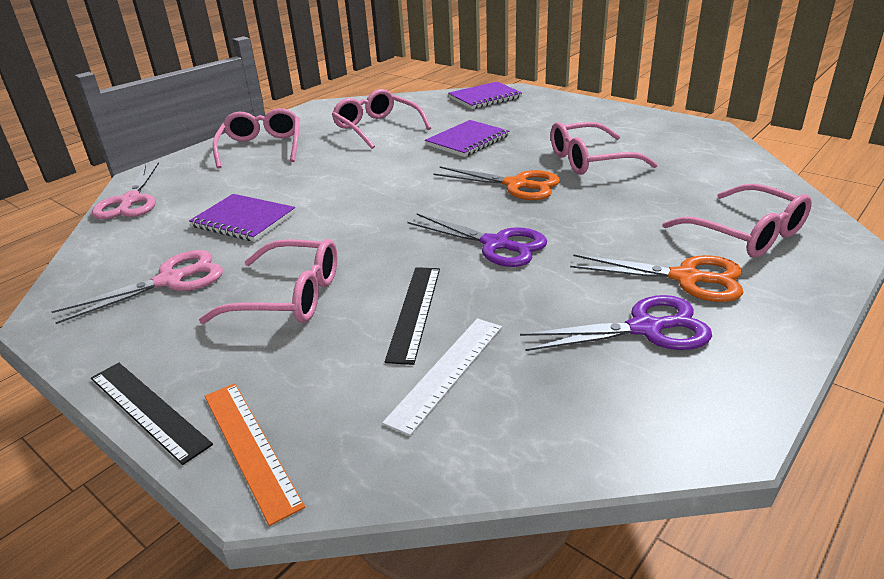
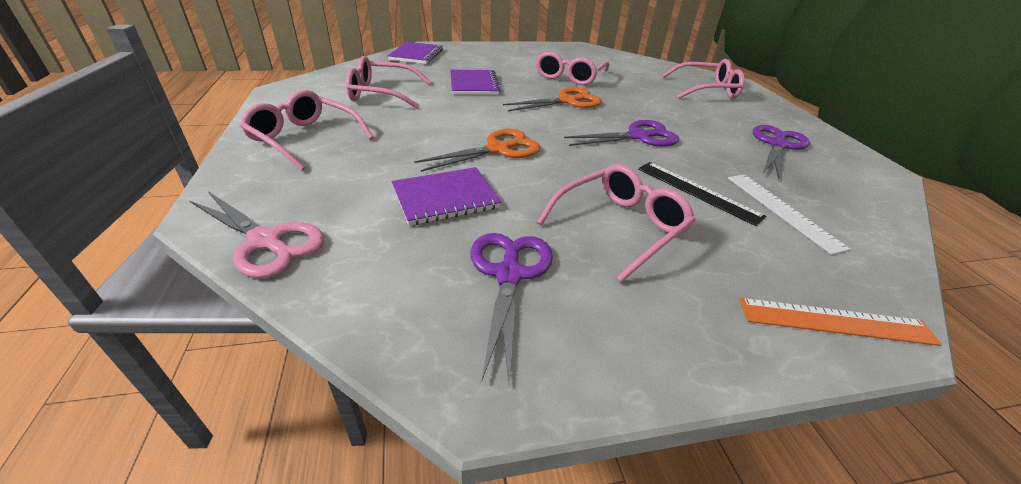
camera: 55 degrees left, 5 degrees up
pink scissors [51,250,223,324] -> purple scissors [470,233,553,382]
black ruler [91,363,213,465] -> none
orange scissors [570,254,743,302] -> orange scissors moved to [414,129,541,172]

